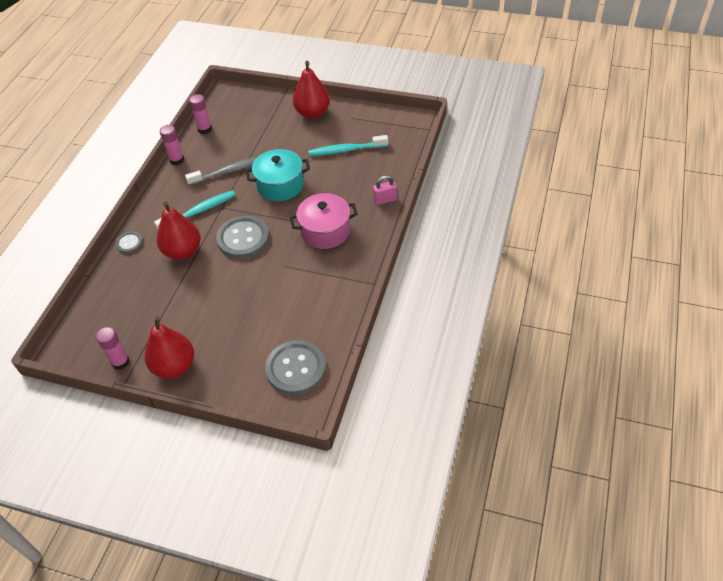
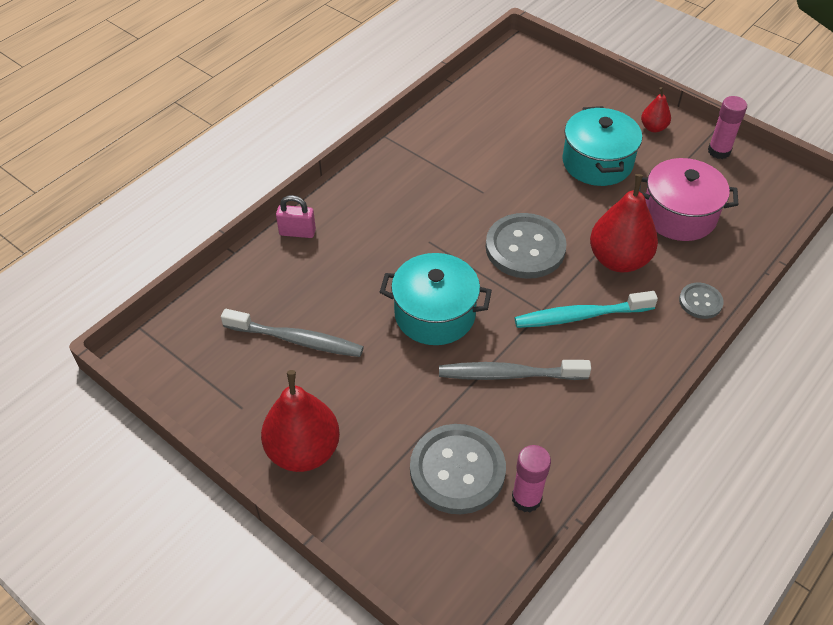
camera: 160 degrees left, 0 degrees up
red pear [144,316,194,378] -> red pear [641,87,671,132], size x0.50
pink glue stick [160,125,184,165] -> none
grey button [265,340,326,395] -> grey button moved to [410,424,506,514]
pink pot [289,193,358,249] -> pink pot moved to [639,158,739,241]
turquoise toothbrush [308,135,388,156] -> grey toothbrush [221,309,364,357]
none -> turquoise pot [562,106,642,186]

